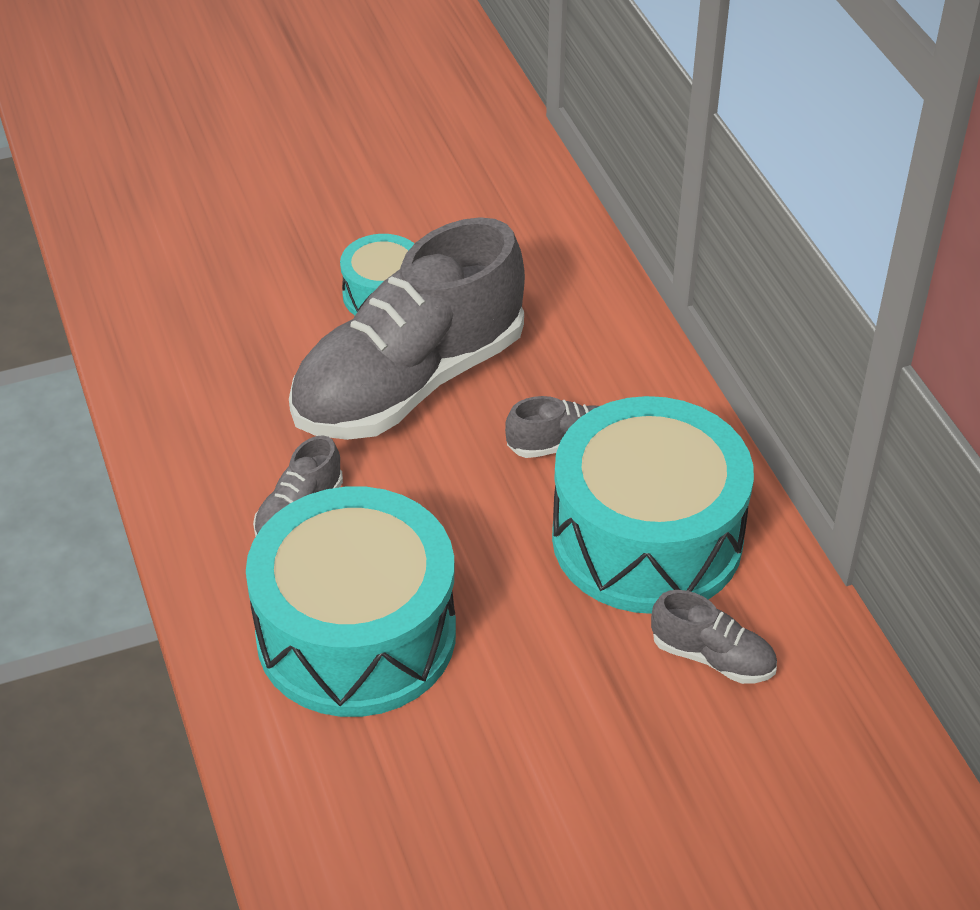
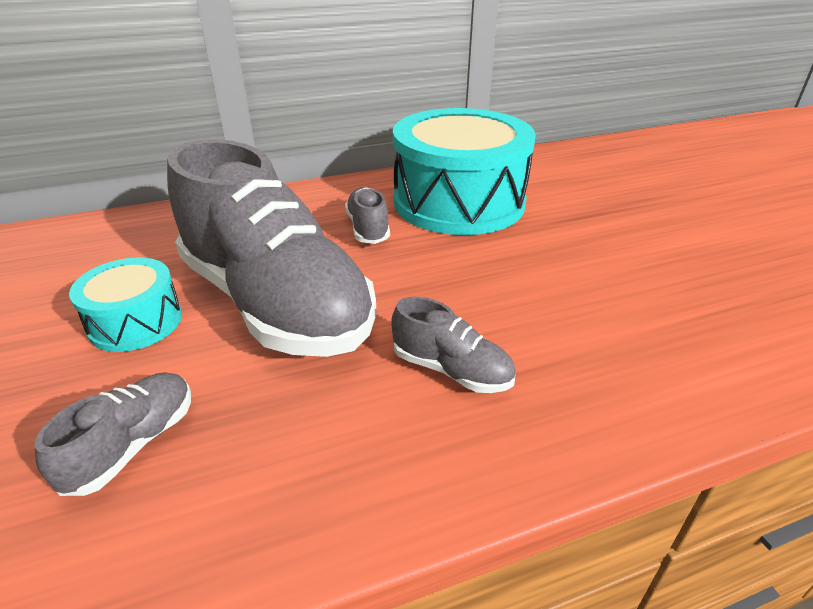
camera: 90 degrees left, 10 degrees down
turquoise drum [246,486,456,717] -> none
grey shoe [651,590,777,684] -> grey shoe moved to [35,372,191,496]

